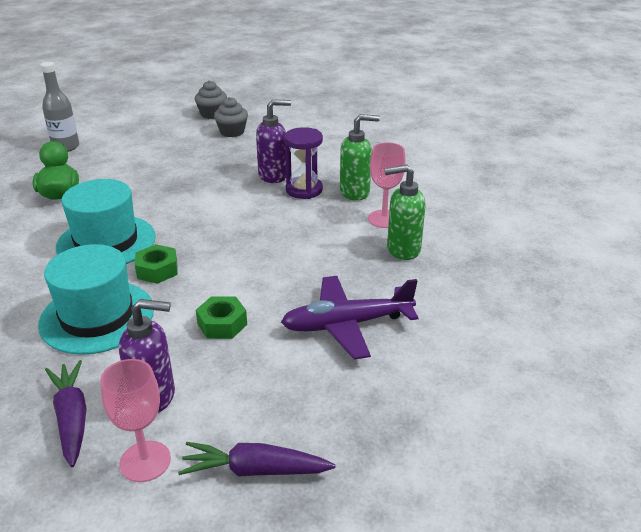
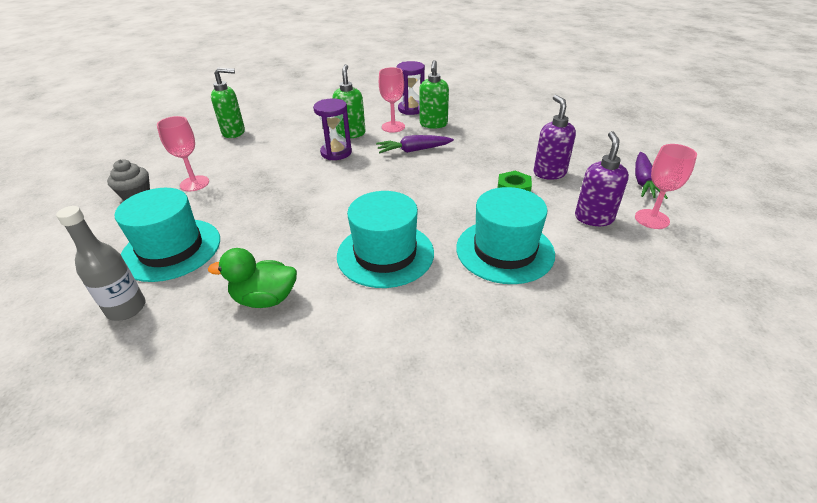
camera: 80 degrees left, 5 degrees up
purple carrot [45,360,86,467] -> purple carrot moved to [376,135,454,153]
green nut [135,244,178,284] -> none
grey cupcake [214,97,248,137] -> pink goblet [157,116,209,191]
purple soap dispenser [256,99,291,183] -> purple soap dispenser moved to [534,95,576,180]
purple plane [281,276,419,360] -> none
none -> turquoise hat [114,188,220,282]
none -> green soap dispenser [211,68,245,138]
none -> purple hourglass [397,61,425,115]

